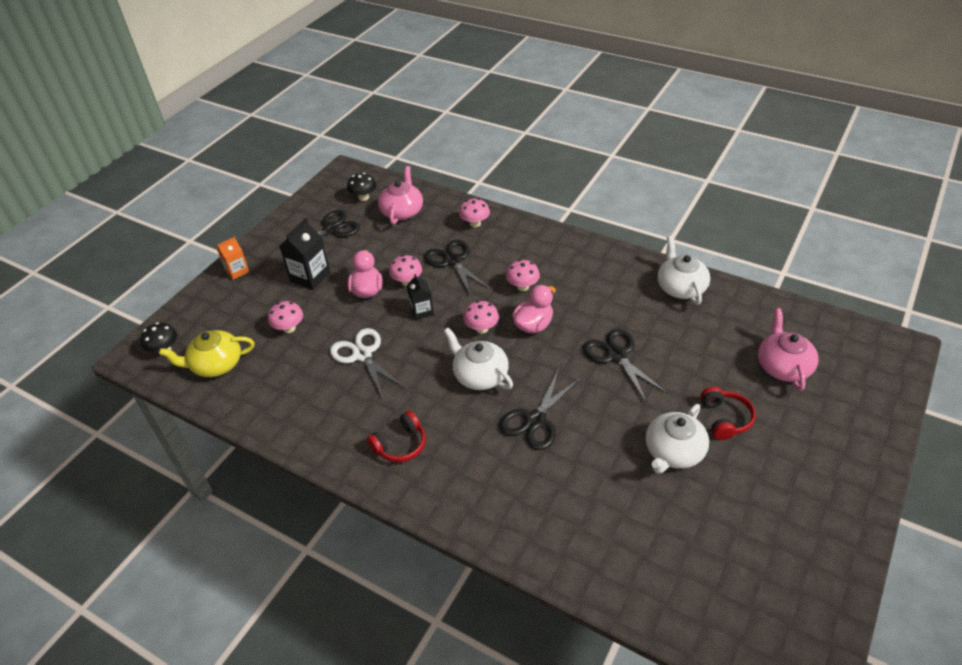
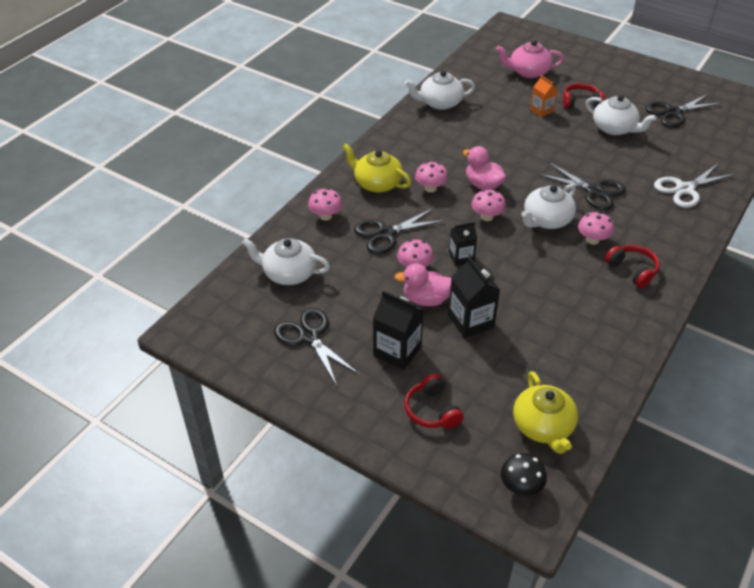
camera: 90 degrees left, 0 degrees up
orange carton [217,237,249,280] -> orange carton moved to [530,75,557,117]
pink mushroom [268,301,303,333] -> pink mushroom moved to [578,212,614,245]
white scissors [330,328,405,398] -> white scissors moved to [654,164,735,208]
black mushroom [347,173,376,201] -> none
pink teapot [378,166,423,225] -> white teapot [242,238,330,285]
black scissors [583,329,668,403] -> black scissors moved to [646,94,722,127]
none -> yellow teapot [342,143,411,192]
none -> red headphones [405,373,464,429]
none -> black carton [448,256,500,338]

